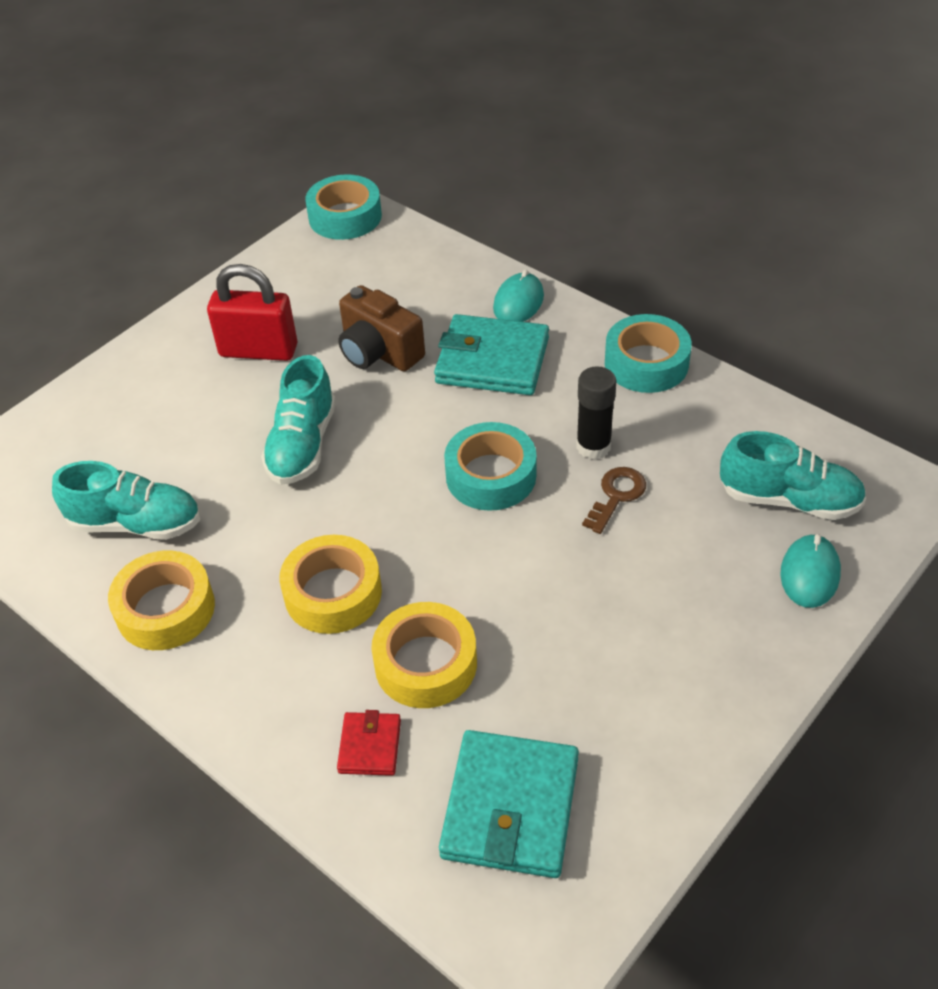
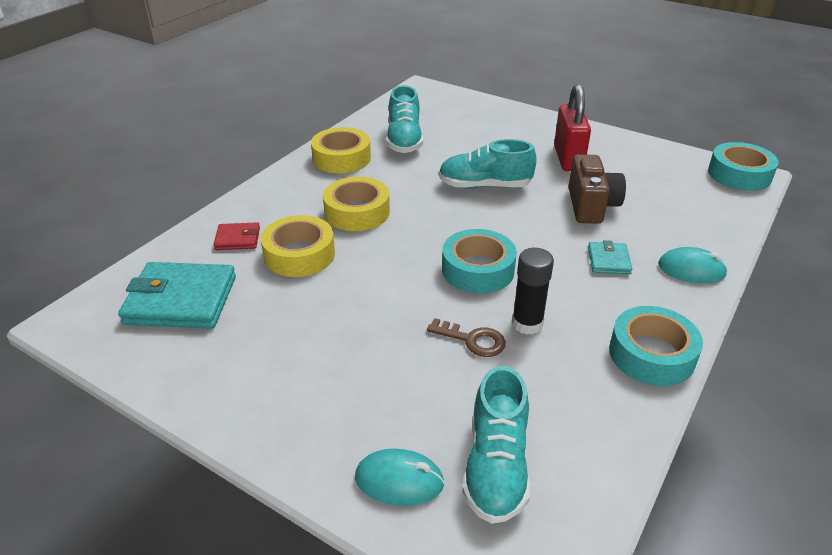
camera: 80 degrees right, 10 degrees down
brown camera [338,285,425,371] -> brown camera turned 150 degrees clockwise [568,154,626,224]
turquoise wallet [434,314,549,395] -> turquoise wallet [588,240,632,275], size x0.50

